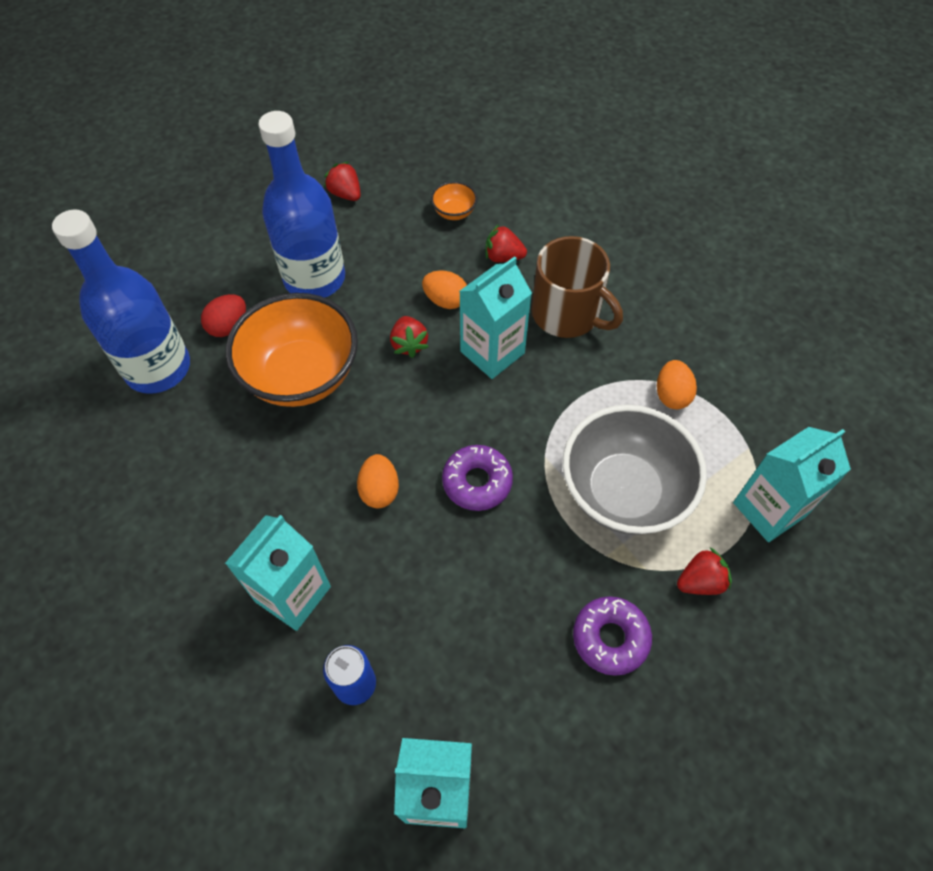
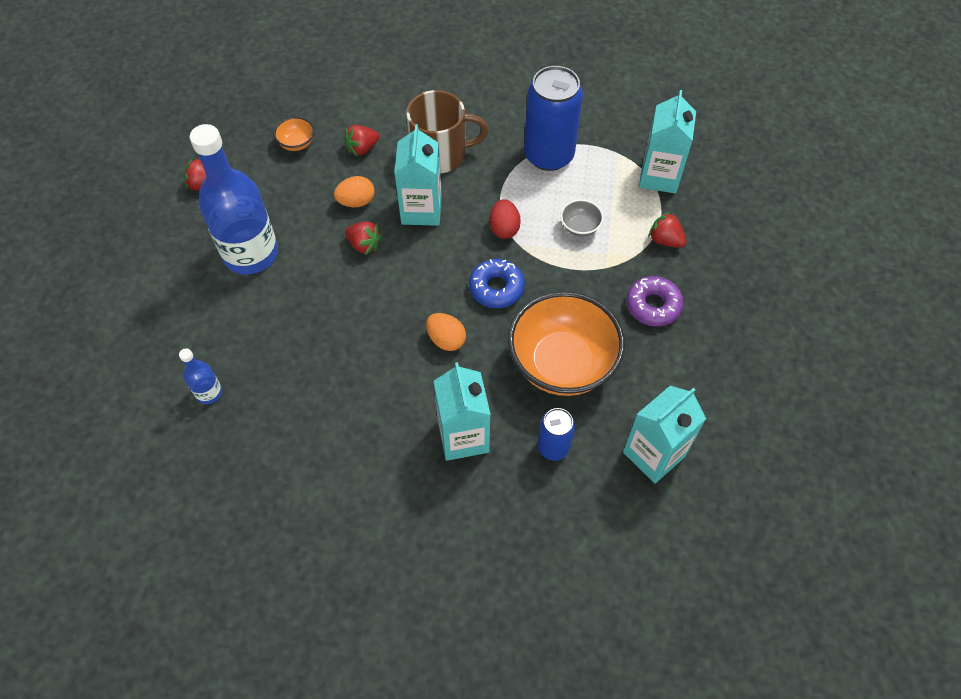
camera: 45 degrees left, 0 degrees up
blue bottle [52,209,190,394] -> blue bottle [179,348,222,404], size x0.44
red egg [201,294,246,337] -> red egg moved to [489,199,521,239]
orange bowl [225,293,358,407] -> orange bowl moved to [508,291,625,396]
purple donut [442,445,513,511] -> blue donut [469,259,525,308]
grey bowl [562,405,707,535] -> grey bowl [560,199,604,237], size x0.42
orange egg [657,360,697,409] -> blue can [524,66,583,171]
red strawberry [677,547,732,595] -> red strawberry turned 75 degrees counterclockwise [648,212,686,248]

